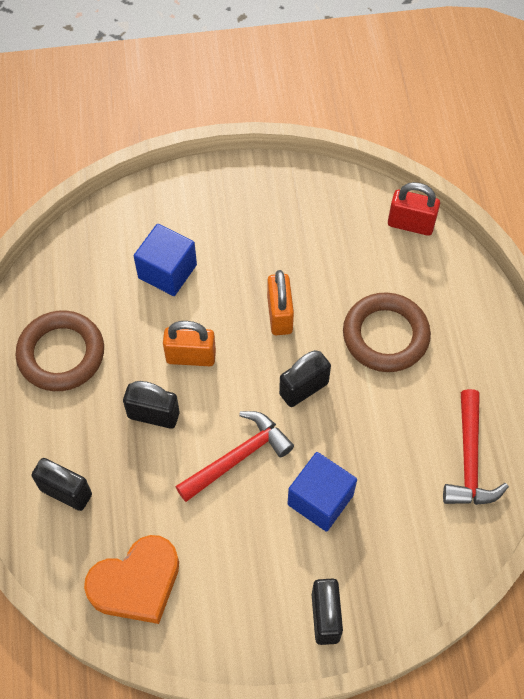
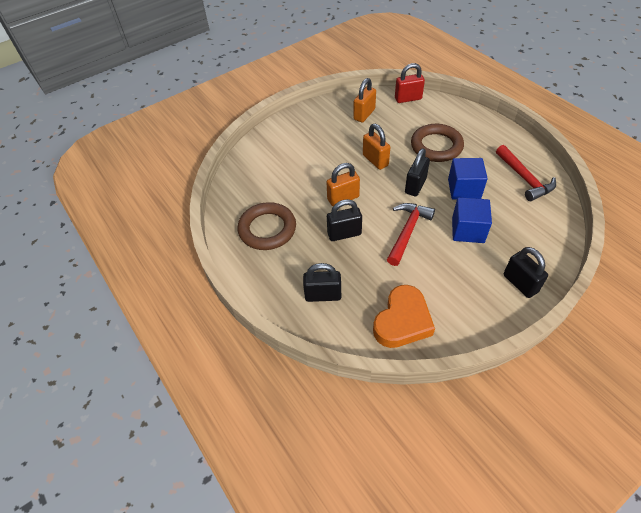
camera: 25 degrees left, 10 degrees down
blue cube [134,224,197,296] -> blue cube moved to [448,158,488,200]
none -> orange padlock [353,78,376,122]

